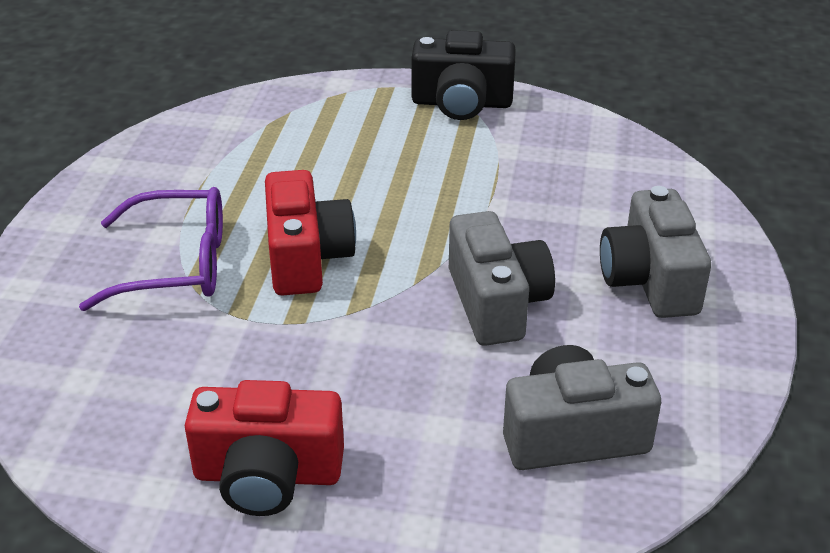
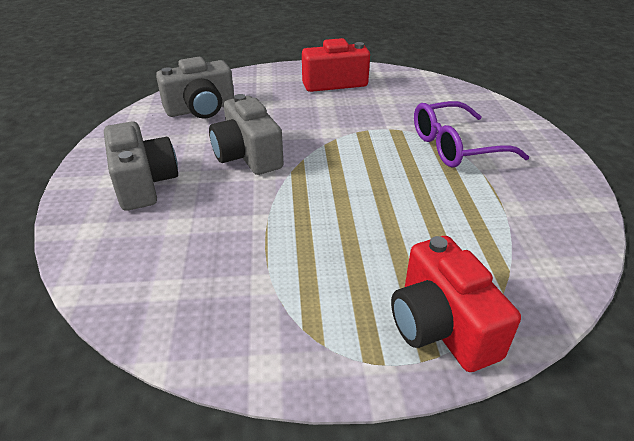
camera: 165 degrees right, 0 degrees up
red camera [265,170,356,296] -> red camera moved to [391,236,521,372]
black camera [411,30,516,120] -> none

